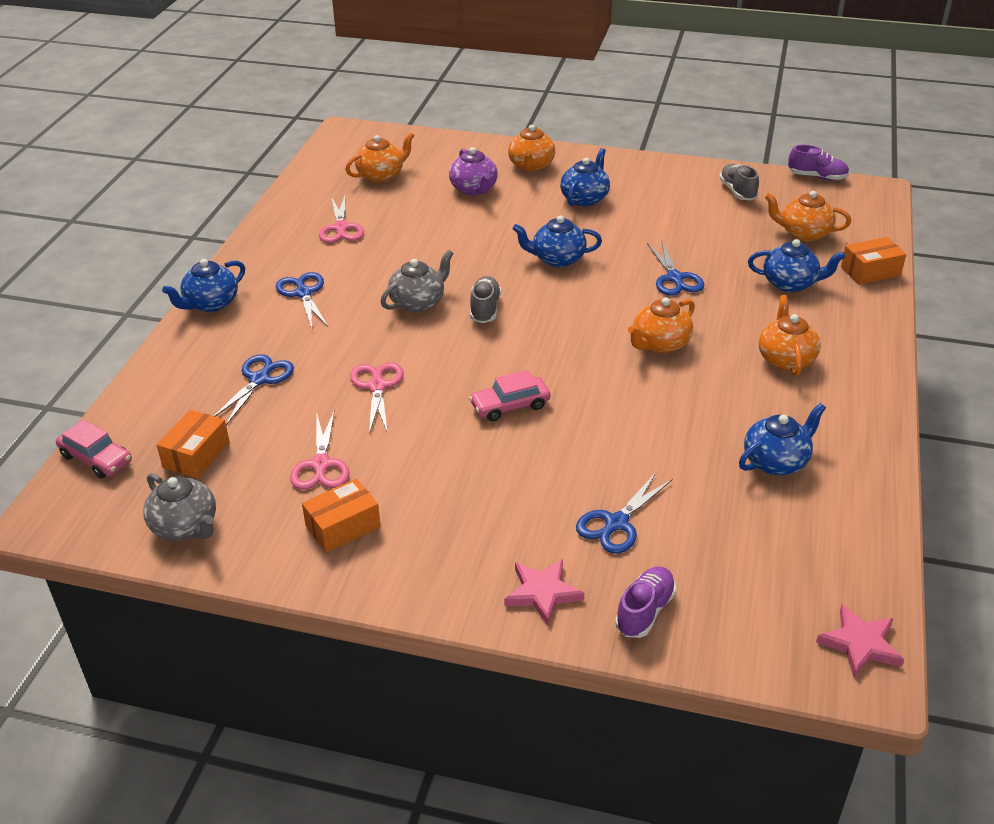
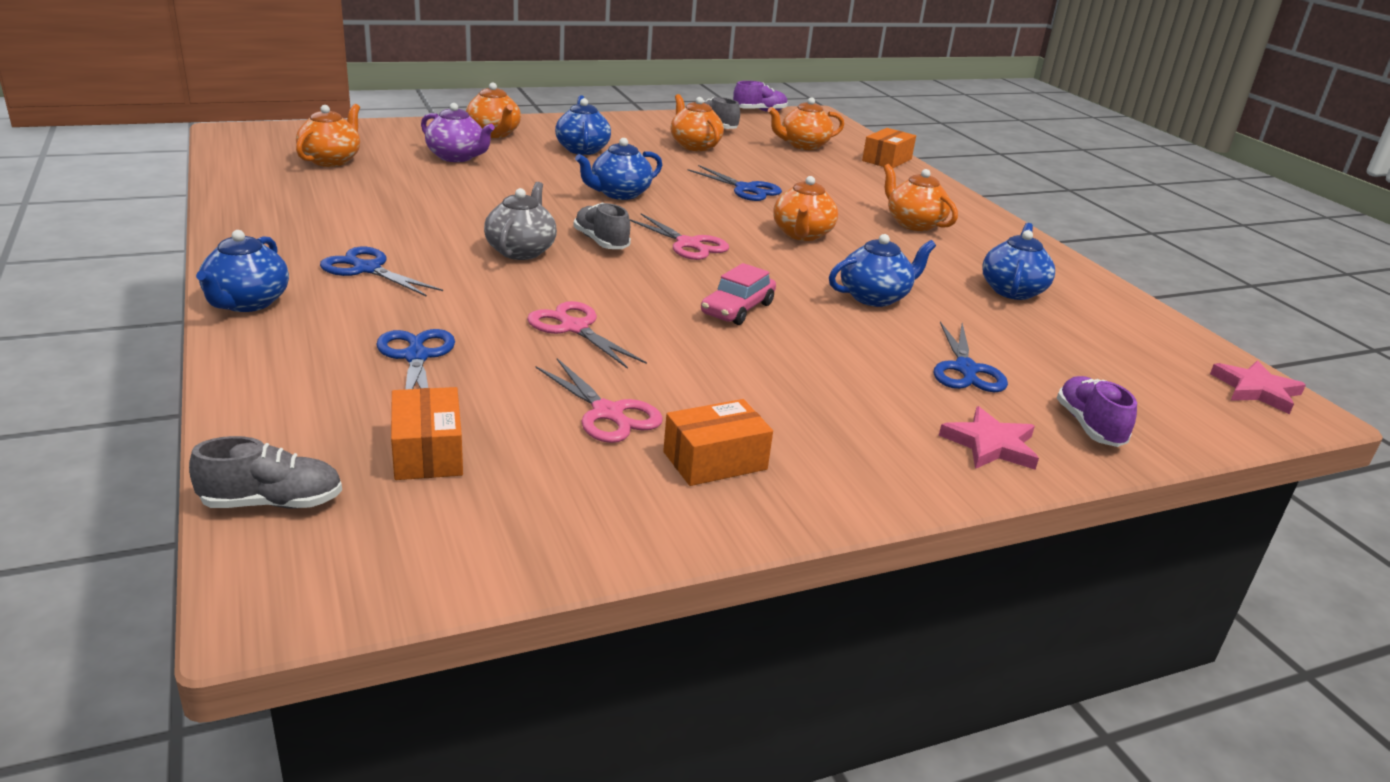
camera: 40 degrees left, 10 degrees down
pink car [56,419,132,478] -> grey shoe [189,436,342,509]
grey teapot [143,473,216,540] -> none
orange box [302,478,381,553] -> orange box turned 45 degrees clockwise [663,399,773,486]
pink scissors [319,196,364,243] -> pink scissors moved to [630,213,729,260]
blue teapot [748,239,845,292] -> blue teapot moved to [829,234,936,307]
none -> orange teapot [670,94,724,151]

